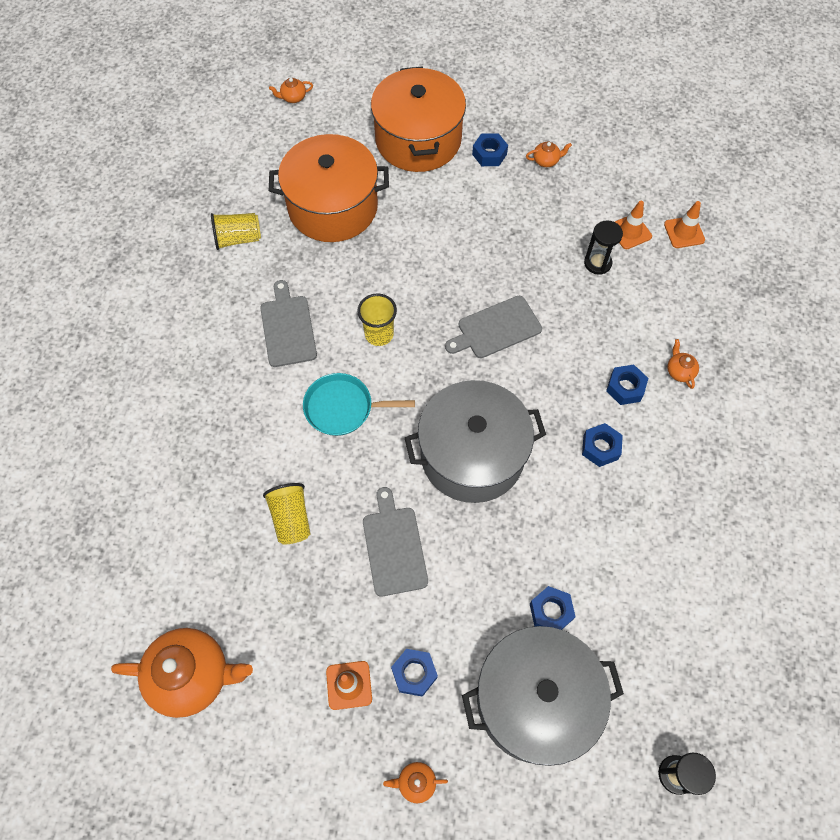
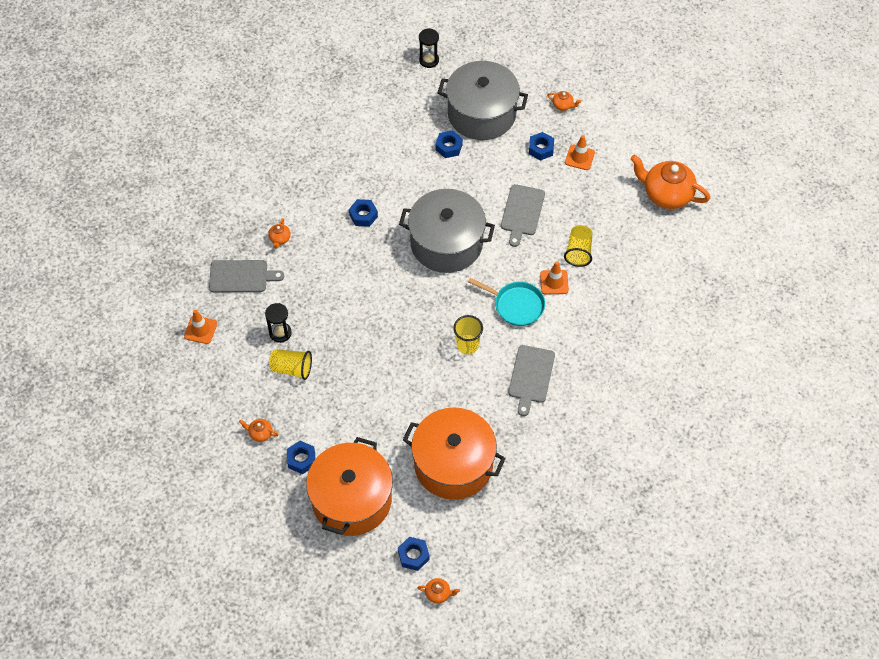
camera: 155 degrees left, 5 degrees down
yellow cup [211,213,261,250] -> yellow cup moved to [269,349,312,380]
grey cutting board [445,296,542,358] -> grey cutting board moved to [209,260,284,292]
blue nut [606,364,648,405] -> blue nut moved to [398,537,430,571]
orange traffic cone [615,201,652,249] -> orange traffic cone moved to [540,261,569,294]

